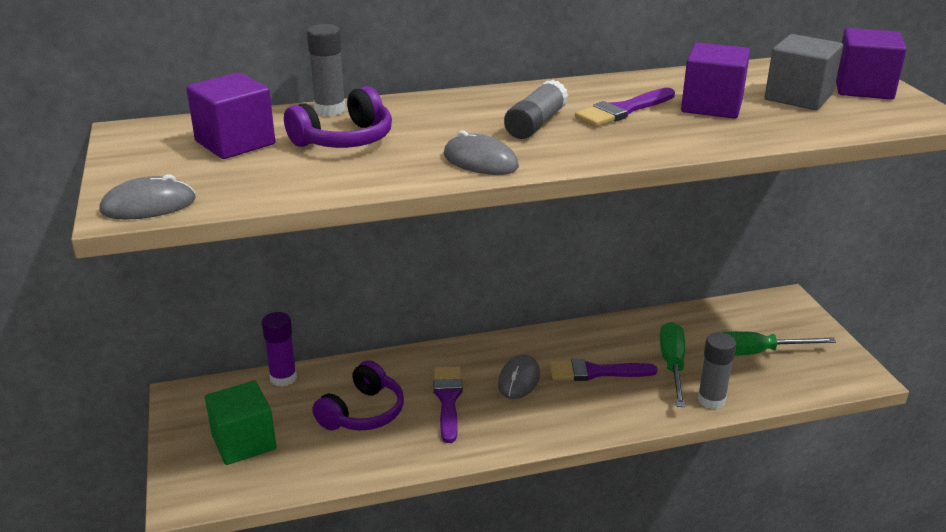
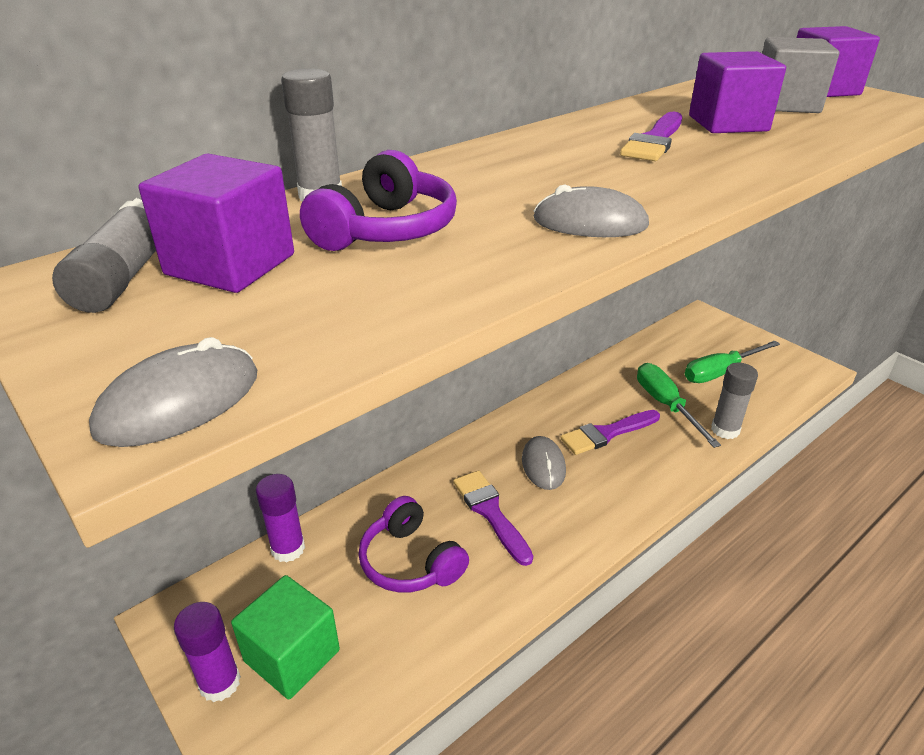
camera: 25 degrees left, 5 degrees up
purple headphones [312,360,404,430] -> purple headphones turned 135 degrees clockwise [359,496,469,593]
grey glue stick [504,80,568,139] -> grey glue stick moved to [52,198,156,313]
none -> purple glue stick [174,602,241,702]

